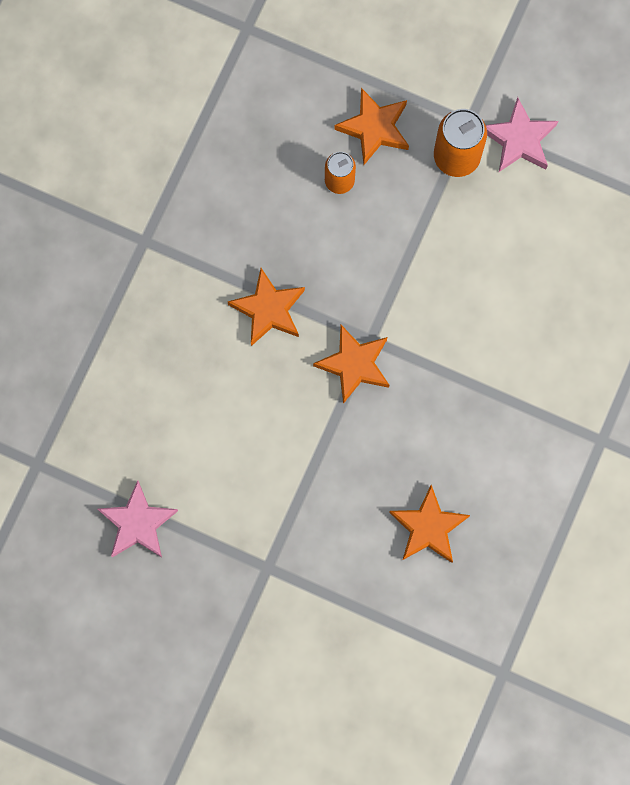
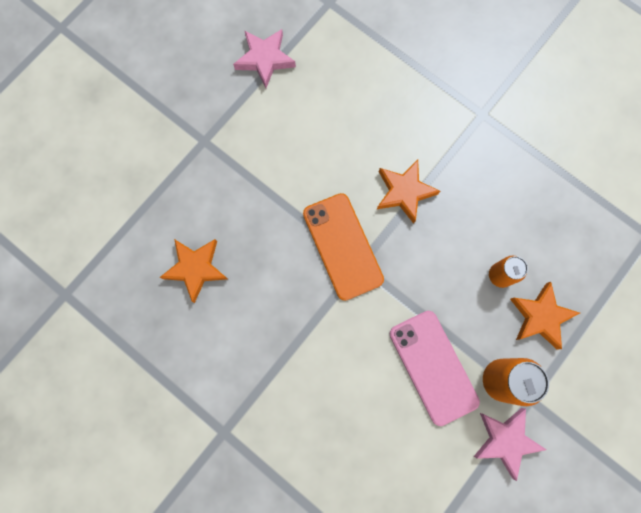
camera: 105 degrees right, 0 degrees up
orange star [313,325,389,404] -> orange phone [303,193,384,301]
none -> pink phone [390,311,480,426]

